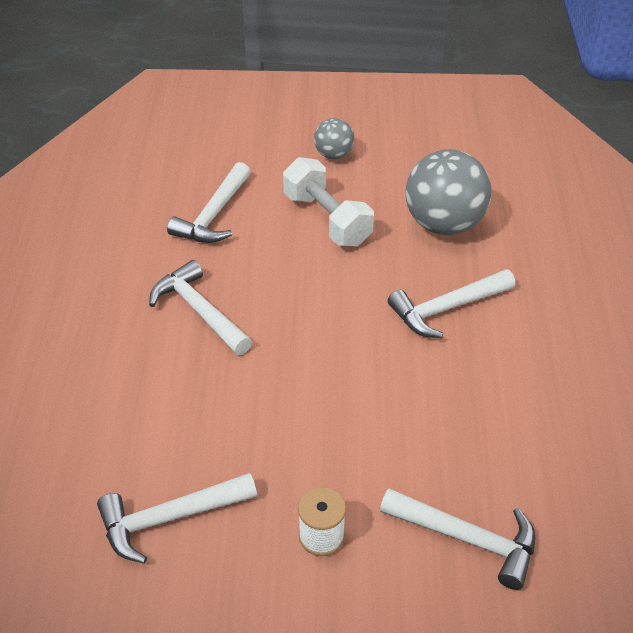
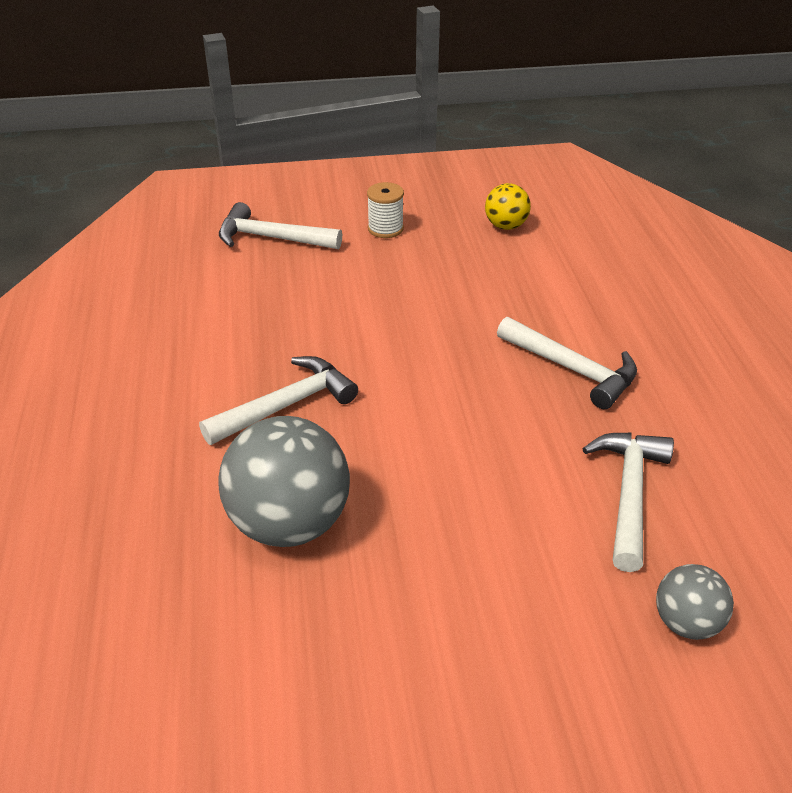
camera: 170 degrees right, 5 degrees down
white hammer [97,473,257,564] -> yellow ball [485,183,531,230]
white dumbbell [283,157,374,246] -> none
grey ball [314,118,354,159] -> grey ball moved to [656,564,734,640]

